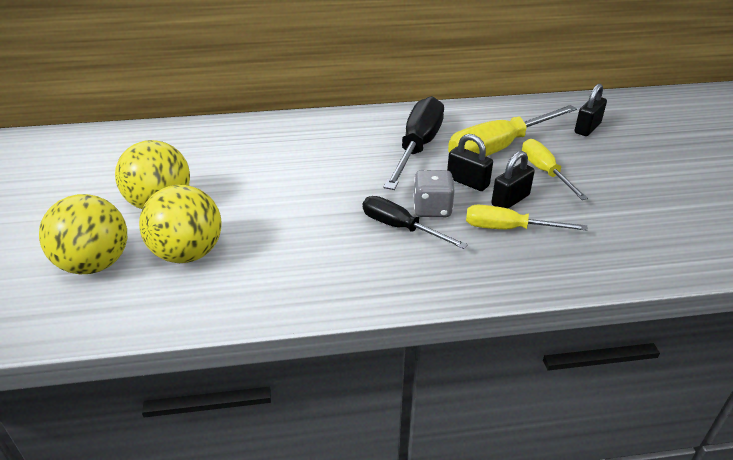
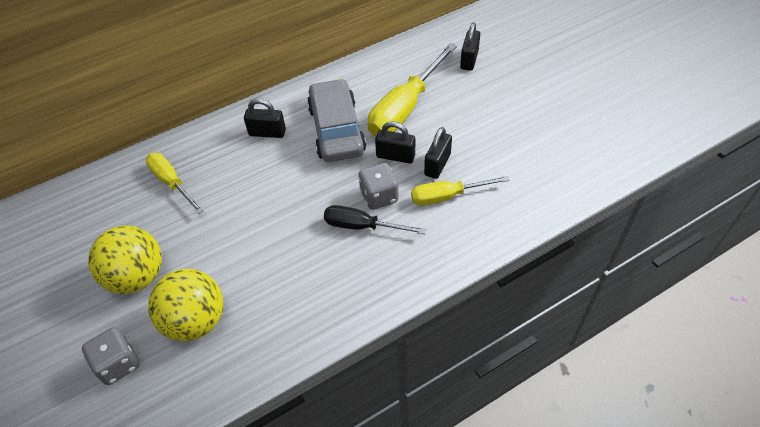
camera: 20 degrees left, 15 degrees up
yellow ball [39,194,127,274] -> grey dice [82,327,140,385]
black screwdriver [384,96,444,190] -> grey car [307,79,366,162]
yellow screwdriver [522,139,588,200] -> yellow screwdriver moved to [146,153,204,214]
none -> black padlock [244,98,286,138]

